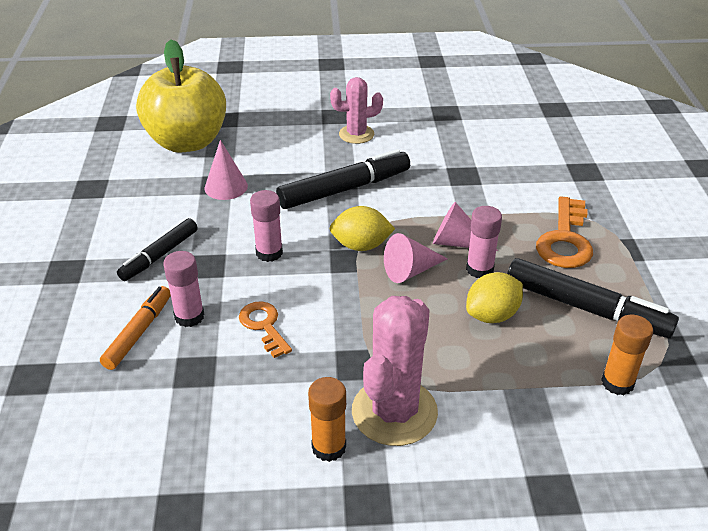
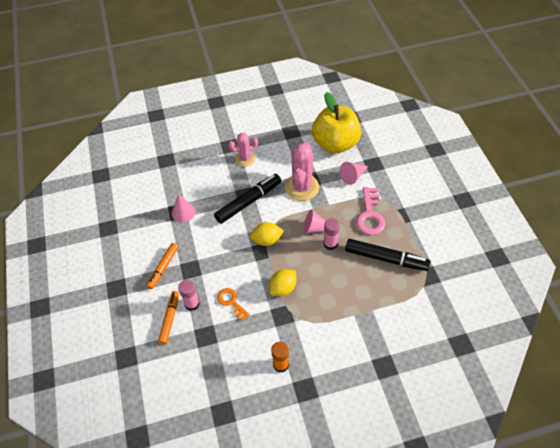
camera: 10 degrees left, 15 degrees up
black marker [117,218,198,281] -> orange marker [146,243,178,289]
yellow apple [136,39,226,153] -> yellow apple moved to [312,92,361,154]
pink glue stick [250,190,283,262] -> none
pink cactus [352,296,438,446] -> pink cactus moved to [285,142,319,201]
pink cone [384,233,448,283] -> pink cone moved to [340,162,368,185]
yellow lemon [466,272,523,323] -> yellow lemon moved to [269,269,296,296]
orange key [536,196,593,268] -> pink key [356,187,385,235]
orange glue stick [601,315,653,395] -> none

